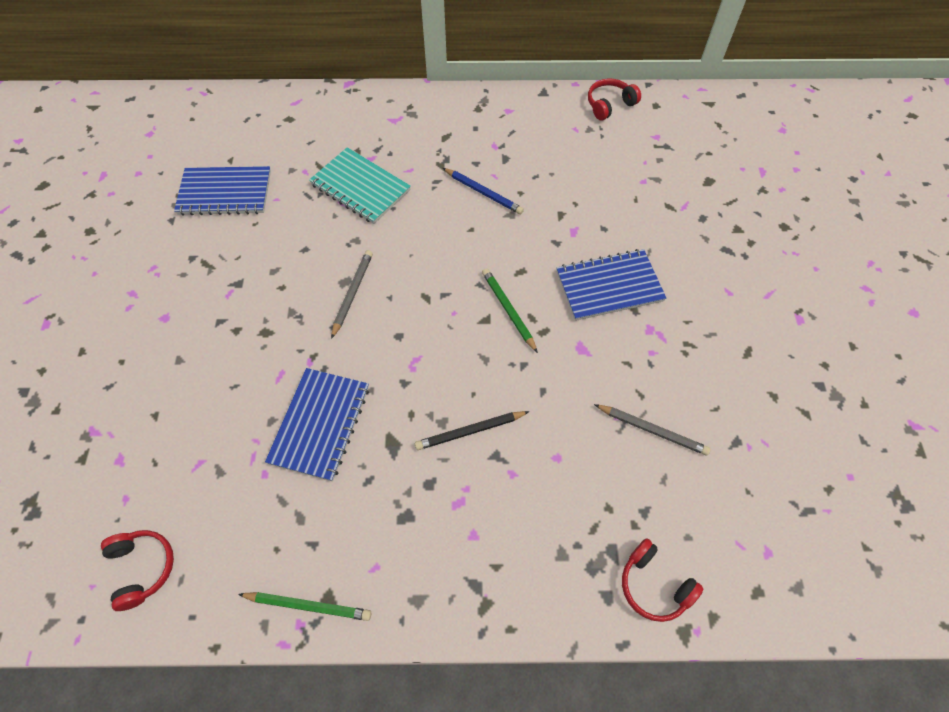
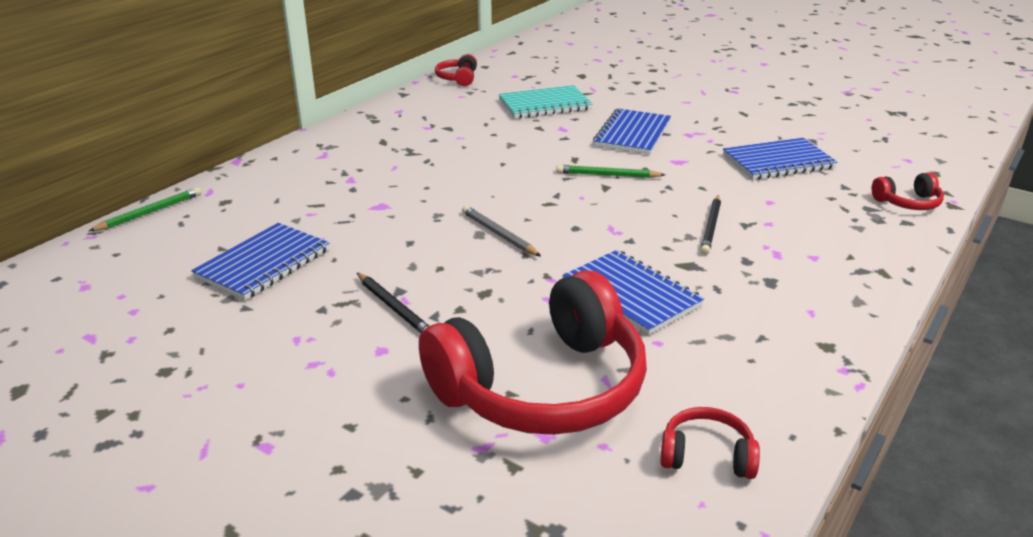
camera: 55 degrees left, 30 degrees down
green pencil [238,592,371,621] -> green pencil moved to [89,187,201,231]
turquoise notebook [309,147,411,224] -> turquoise notebook moved to [499,85,593,119]
blue pencil [443,168,524,214] -> none
grey pencil [594,404,711,456] -> blue notebook [723,138,837,180]
none -> black pencil [357,273,429,333]
none -> red headphones [419,270,647,435]

